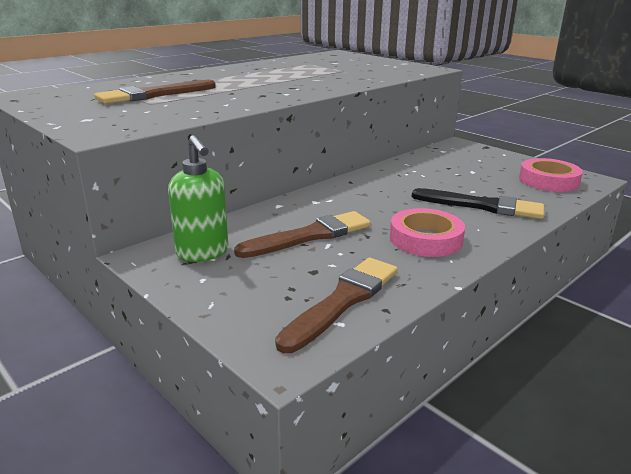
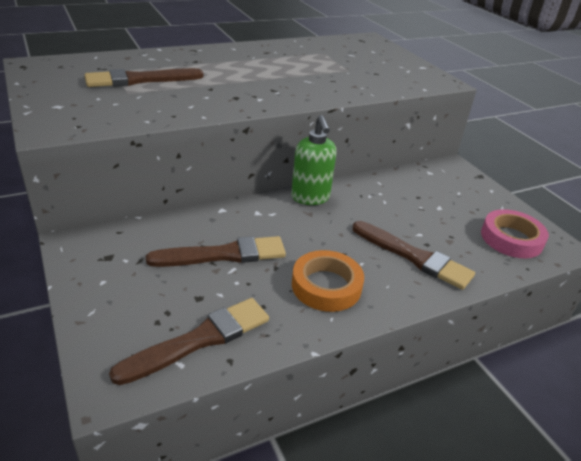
camera: 15 degrees right, 10 degrees up
green soap dispenser [168,135,228,262] -> green soap dispenser moved to [291,115,337,205]
pink tape [390,208,465,257] -> orange tape [292,250,364,312]
black brush [412,188,544,219] -> brown brush [352,221,475,290]

